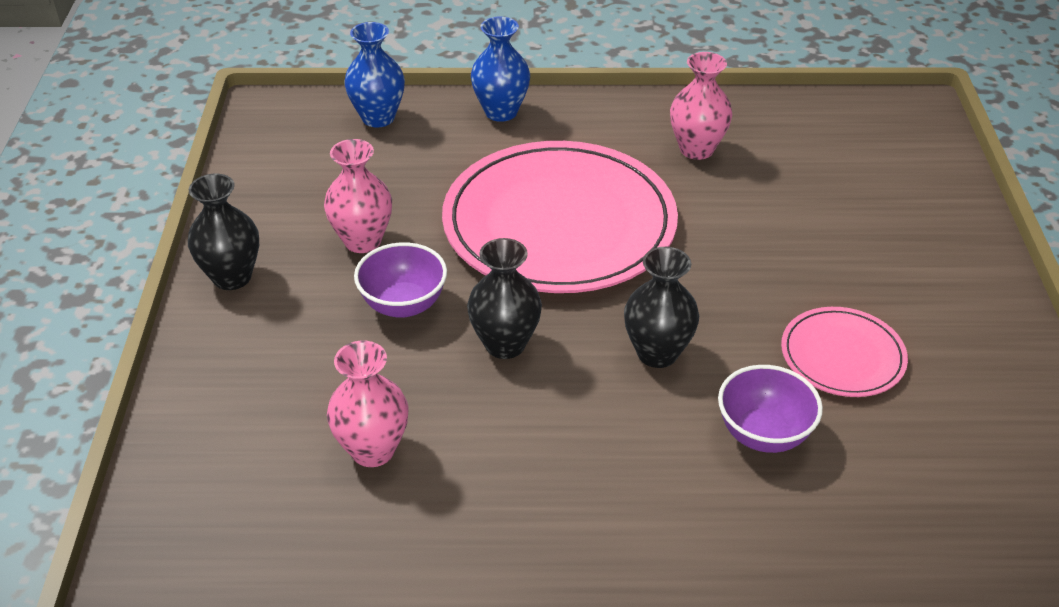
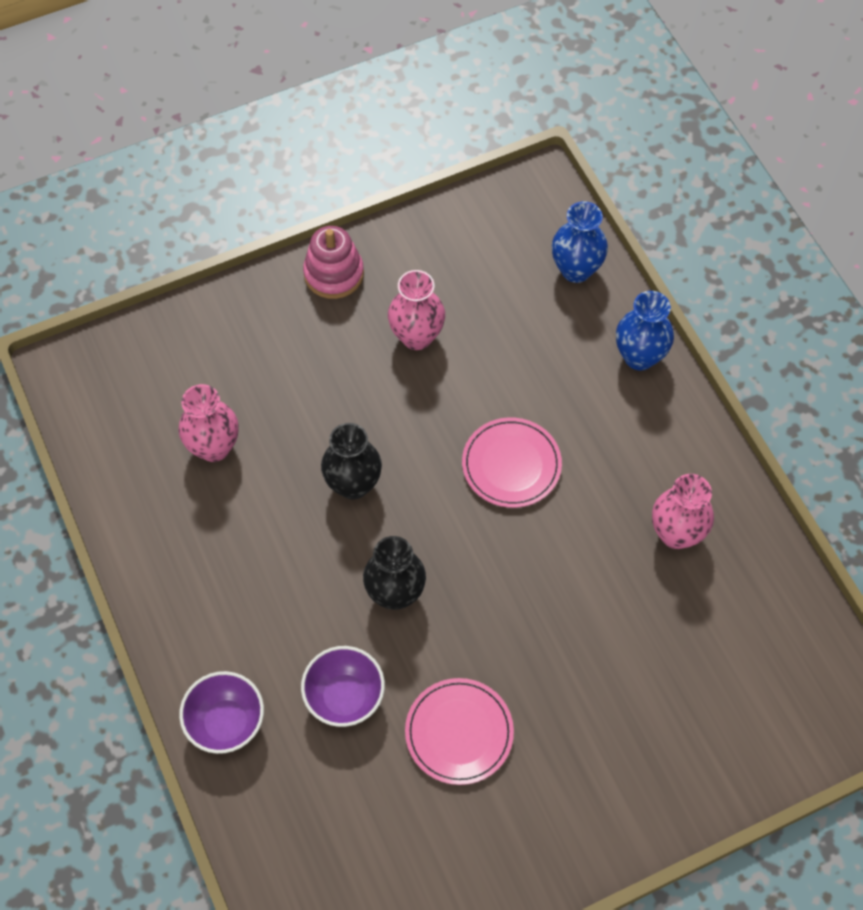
camera: 65 degrees right, 20 degrees up
black vase [188,174,259,290] -> pink stacking toy [303,226,364,299]
purple bowl [354,242,447,318] -> purple bowl moved to [179,671,264,754]
pink plate [442,141,678,293] -> pink plate [462,417,562,508], size x0.47

